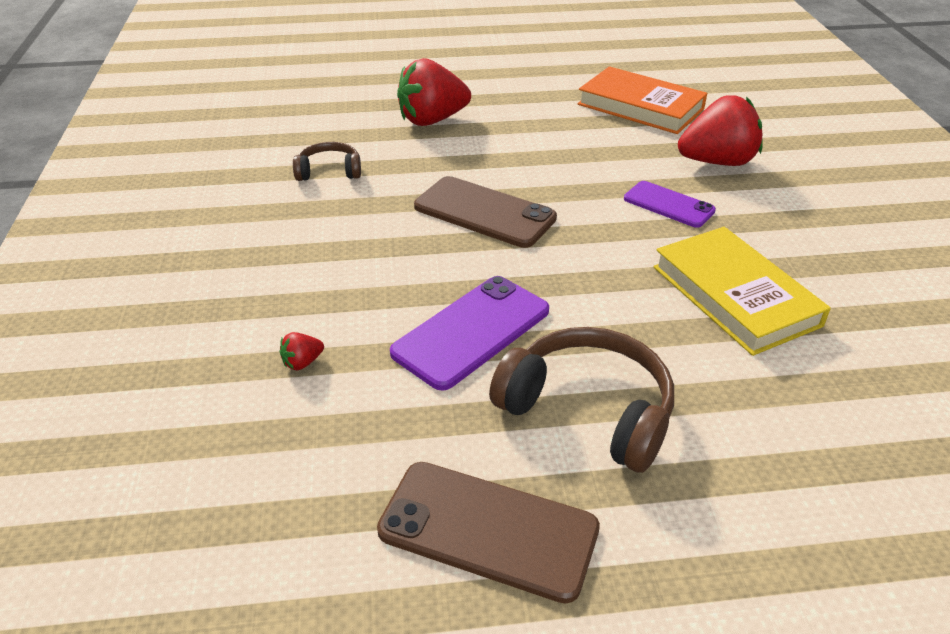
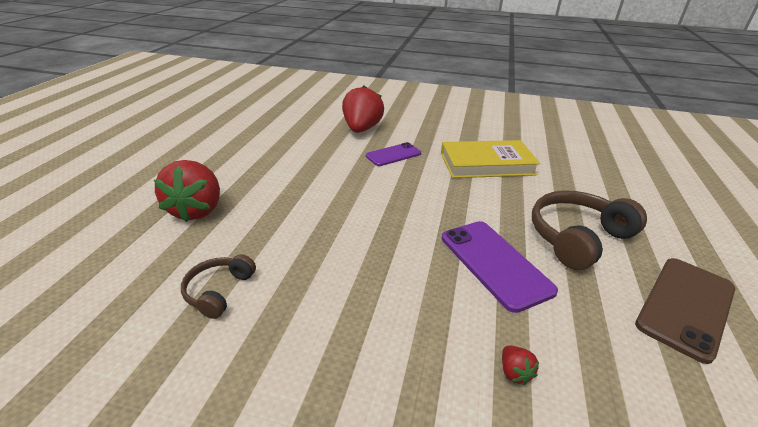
camera: 70 degrees left, 5 degrees down
brown phone [414,176,557,248] -> none
orange book [578,66,707,134] -> none

